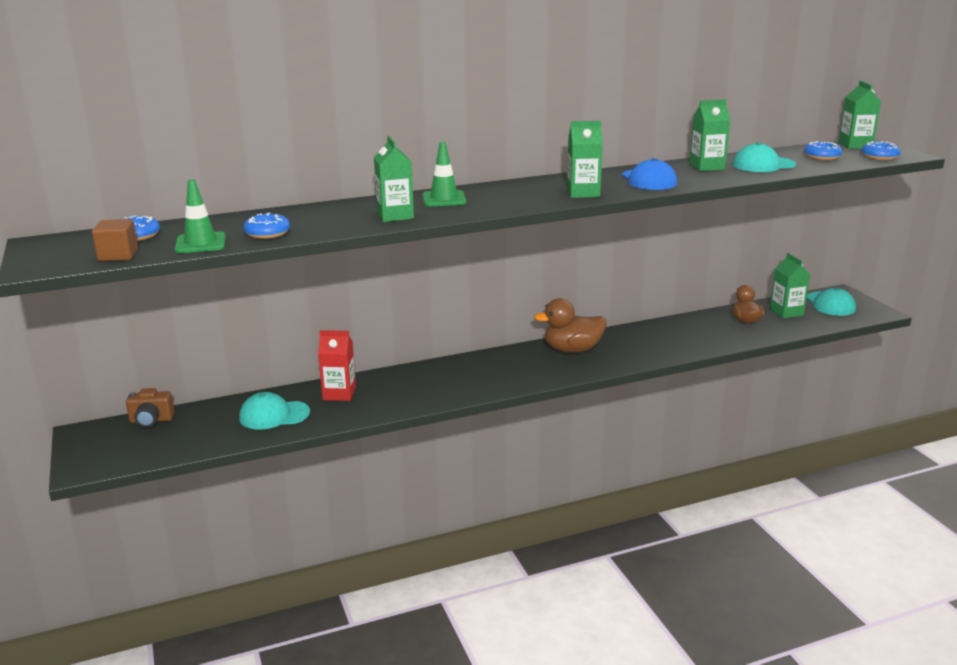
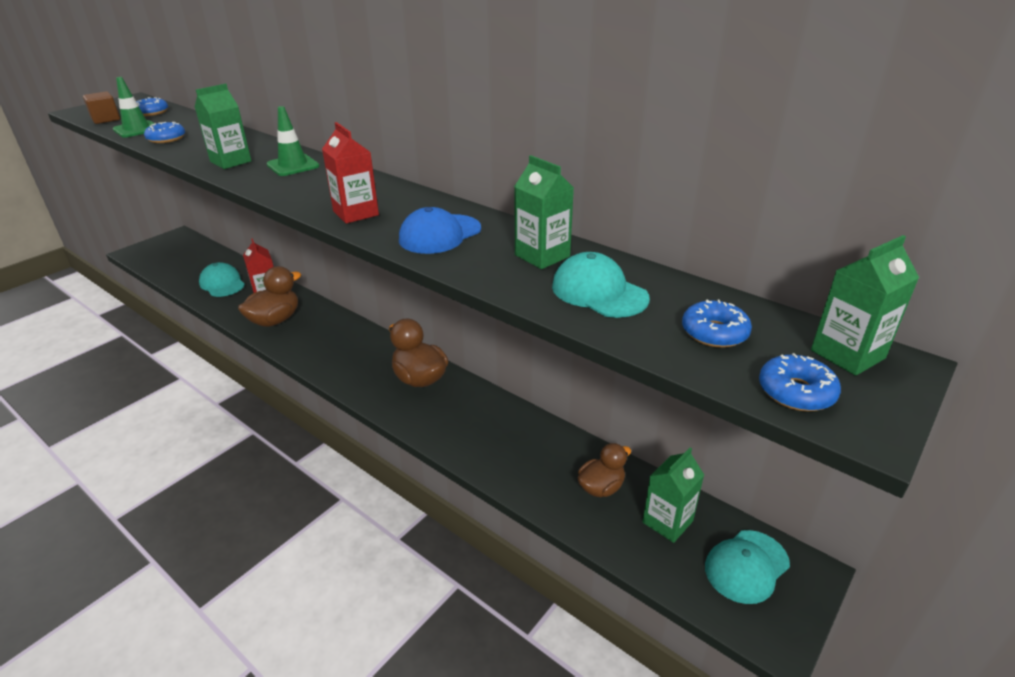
camera: 60 degrees right, 10 degrees up
brown camera [126,388,175,427] -> none
green carton [567,121,603,198] -> red carton [322,122,379,223]
none -> brown duck [238,266,301,327]

